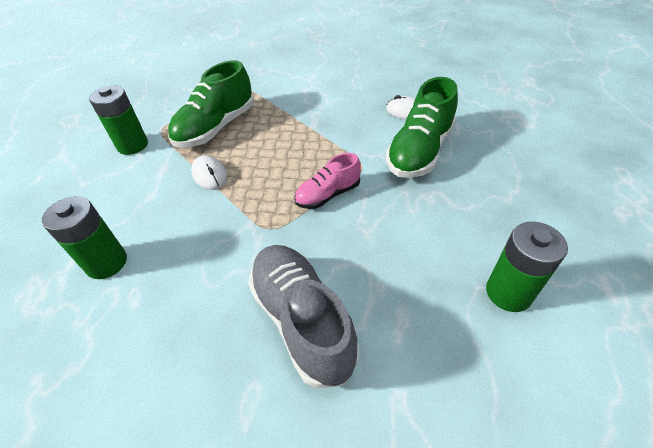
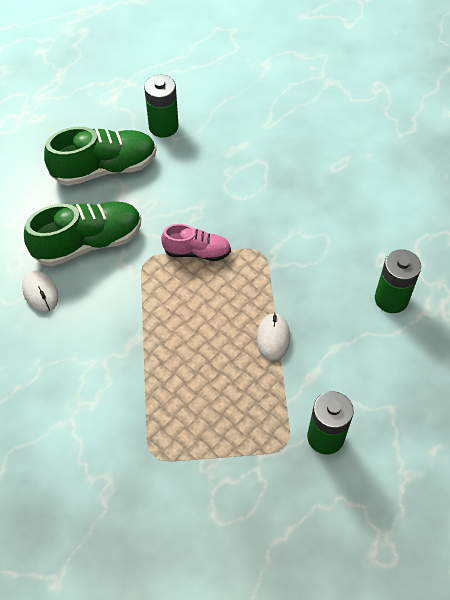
camera: 145 degrees left, 10 degrees up
green shoe [168,60,254,148] -> green shoe moved to [44,127,157,186]
grey shoe [248,245,359,388] -> none

